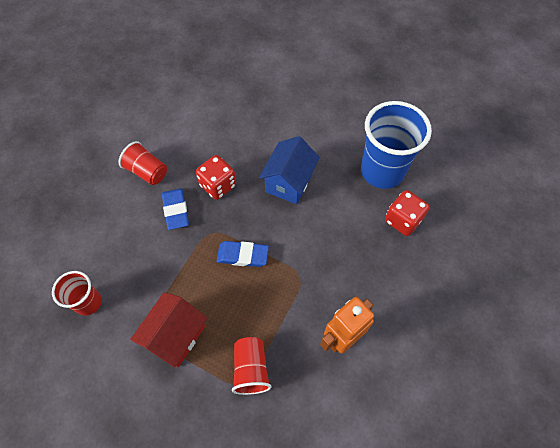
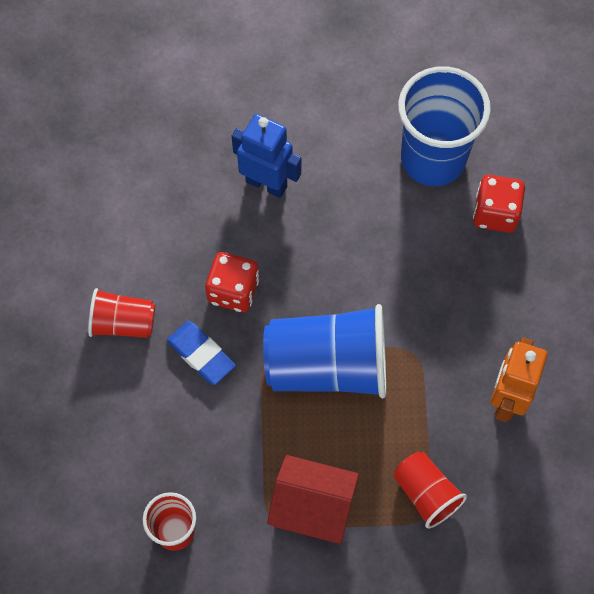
camera: 30 degrees left, 5 degrees up
red house [130,292,207,367] -> red house turned 75 degrees counterclockwise [267,455,359,544]
blue eraser [217,241,269,267] -> blue cup [263,304,386,398]
blue house [259,136,320,204] -> none
none -> blue robot [232,114,301,198]

